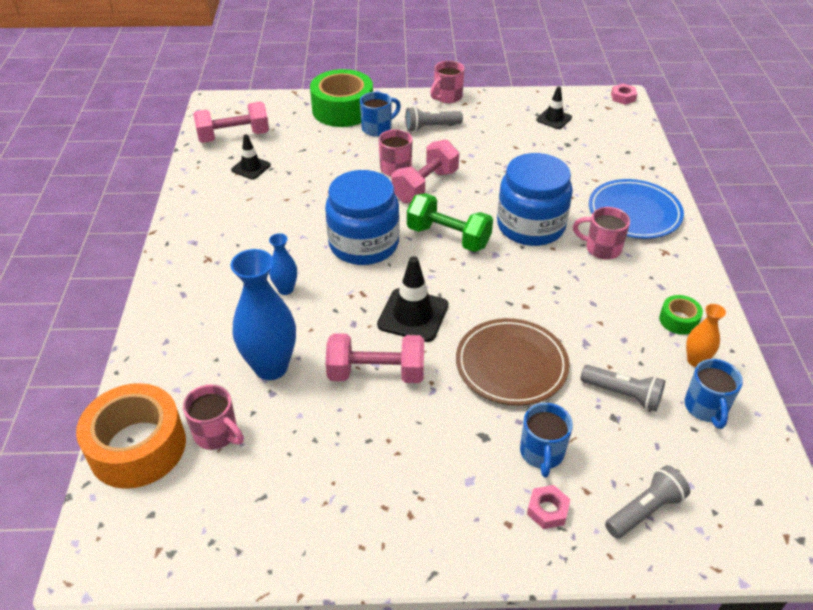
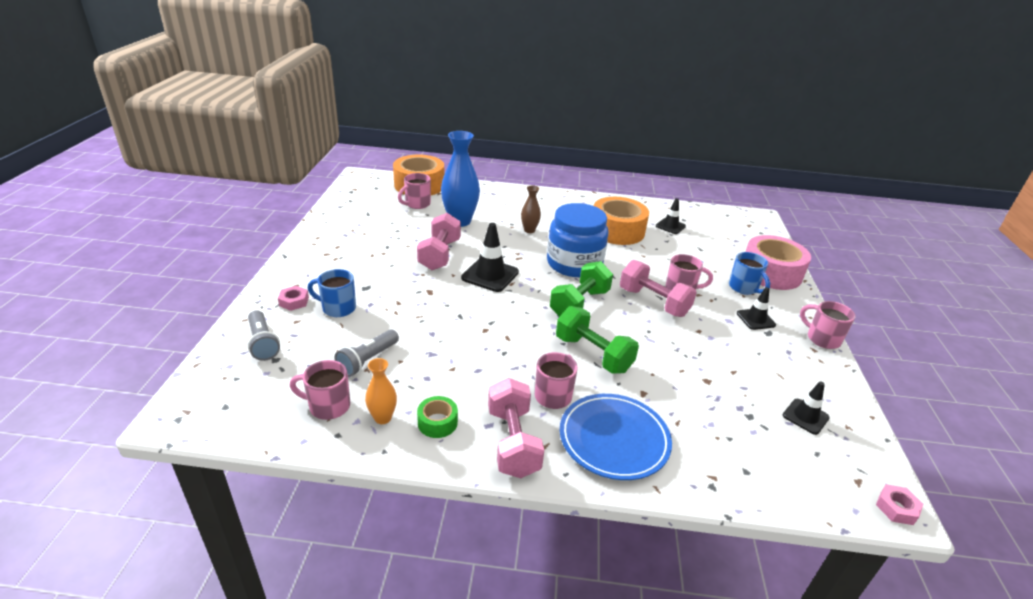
camera: 95 degrees right, 10 degrees down
pink dumbbell [193,102,269,143] -> pink dumbbell moved to [488,378,544,478]
blue vase [269,233,297,295] -> brown vase [521,185,541,233]
green tape [310,69,373,127] -> pink tape [746,235,811,290]
grey flashlight [405,107,463,132] -> black traffic cone [737,287,776,330]
brown plate [456,318,569,406] -> none
blue jar [497,153,573,246] -> green dumbbell [556,306,639,374]
blue mug [685,359,743,429] -> pink mug [290,360,350,420]
none -> orange tape [594,197,649,245]

